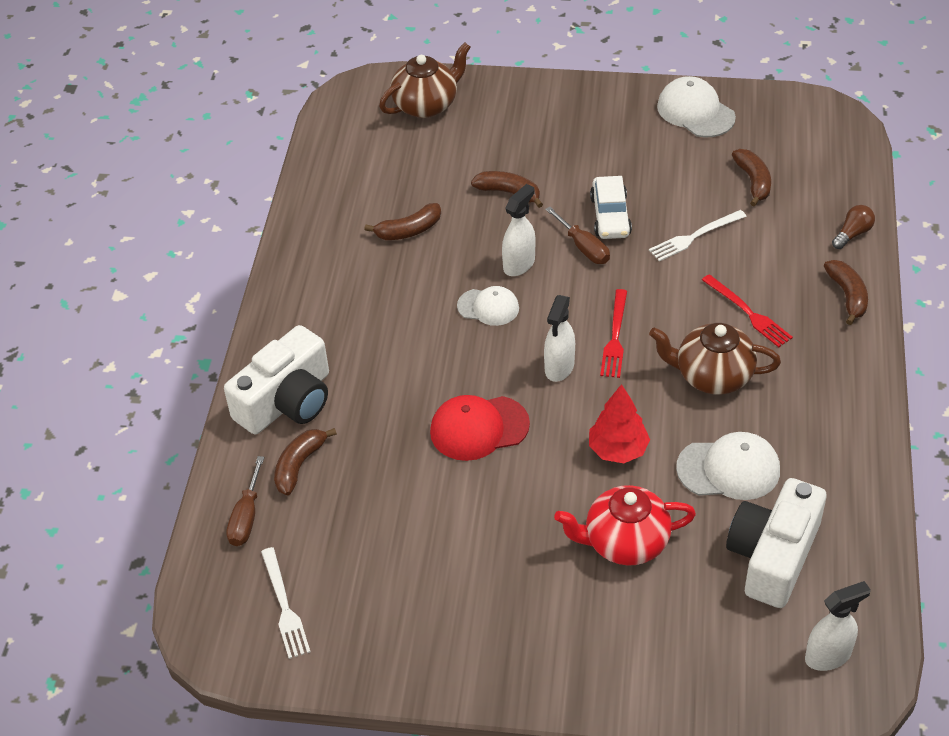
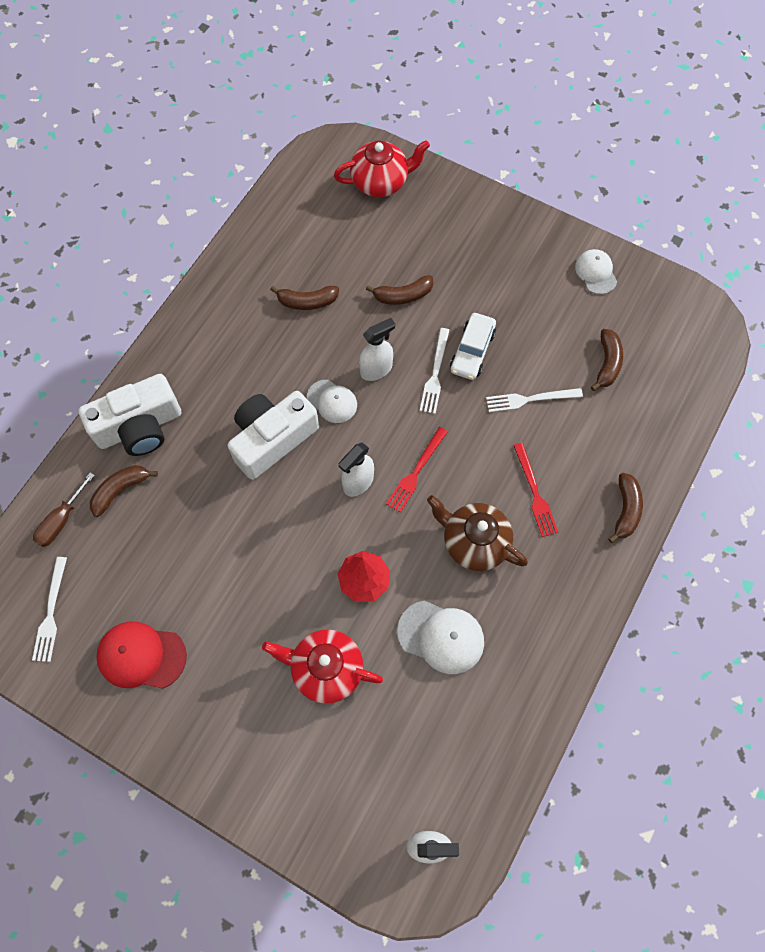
camera: 20 degrees right, 20 degrees up
brown teapot [379,42,471,118] -> red teapot [334,140,430,197]
red cap [430,395,530,461] -> red cap moved to [96,622,187,689]
brown banana [471,171,543,208] -> brown banana turned 120 degrees clockwise [366,275,433,305]
brown screwdriver [545,207,610,264] -> white fork [420,328,450,414]
white cap [657,76,736,138] -> white cap [575,249,617,295], size x0.67
white camera [726,478,827,608] -> white camera moved to [228,391,319,480]
brown light bulb [832,205,875,249] -> none

